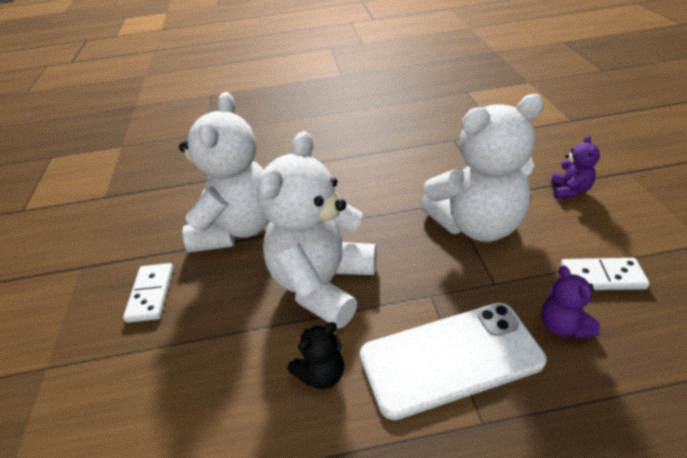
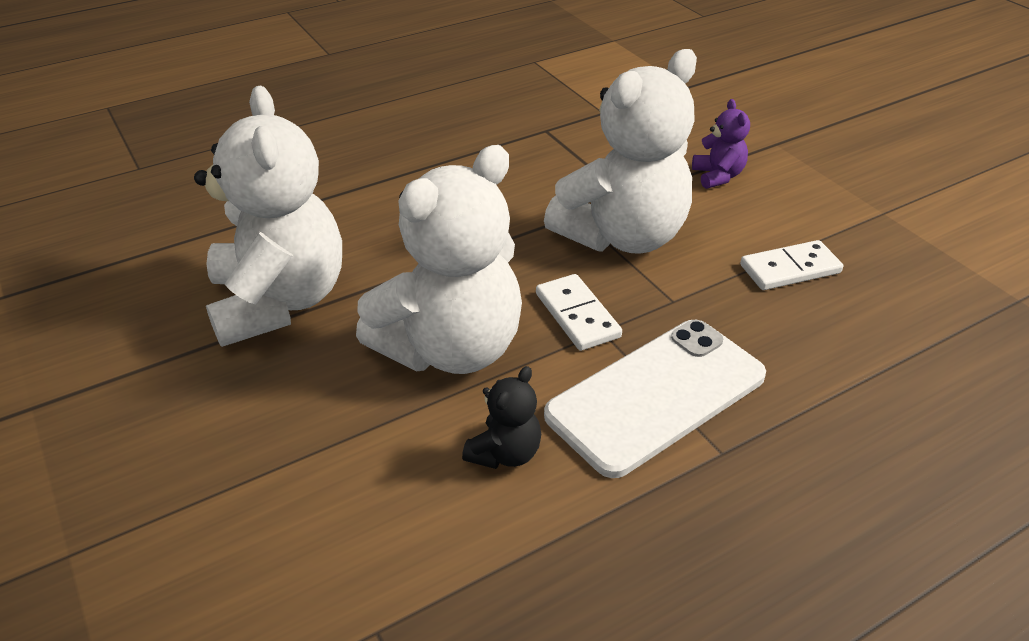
camera: 25 degrees left, 0 degrees up
white domino [123,263,174,323] -> white domino moved to [536,274,622,351]
white teddy bear [257,131,377,329] -> white teddy bear turned 135 degrees counterclockwise [356,145,522,374]
purple teddy bear [542,266,600,339] -> none

